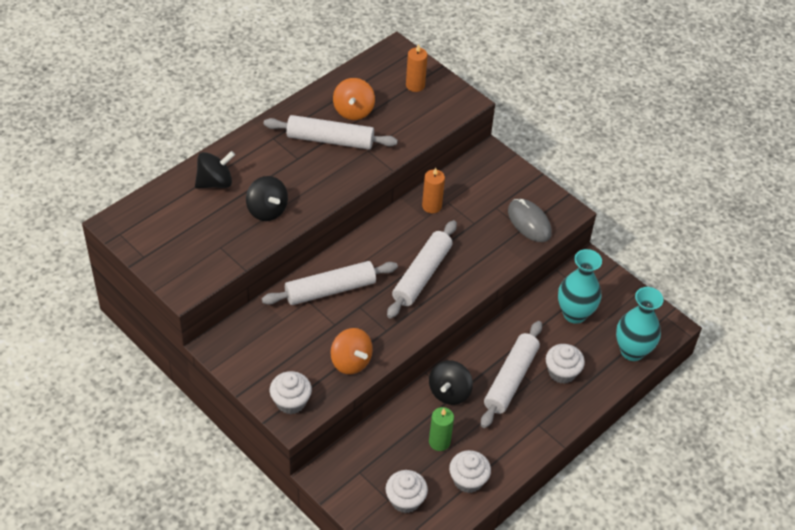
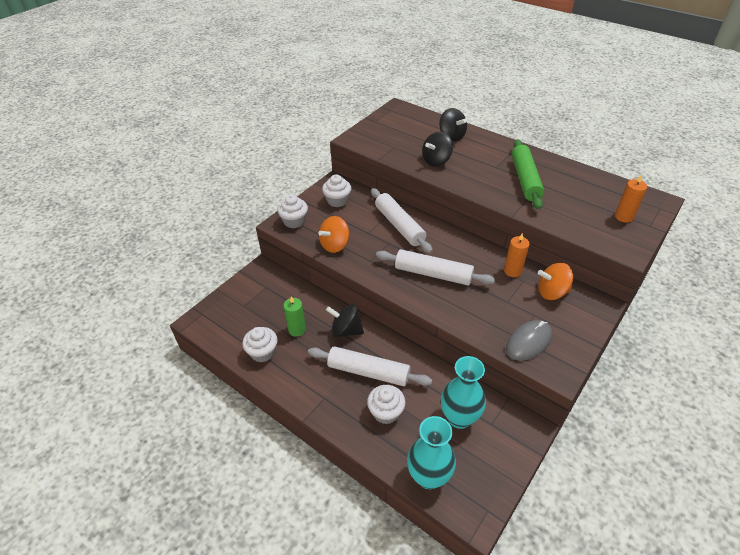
camera: 85 degrees right, 5 degrees down
white rolling pin [264,115,398,150] -> green rolling pin [512,139,544,209]
orange spinning top [333,78,375,120] -> orange spinning top moved to [538,263,573,300]
white cupcake [386,470,428,513] -> white cupcake moved to [322,174,351,207]

